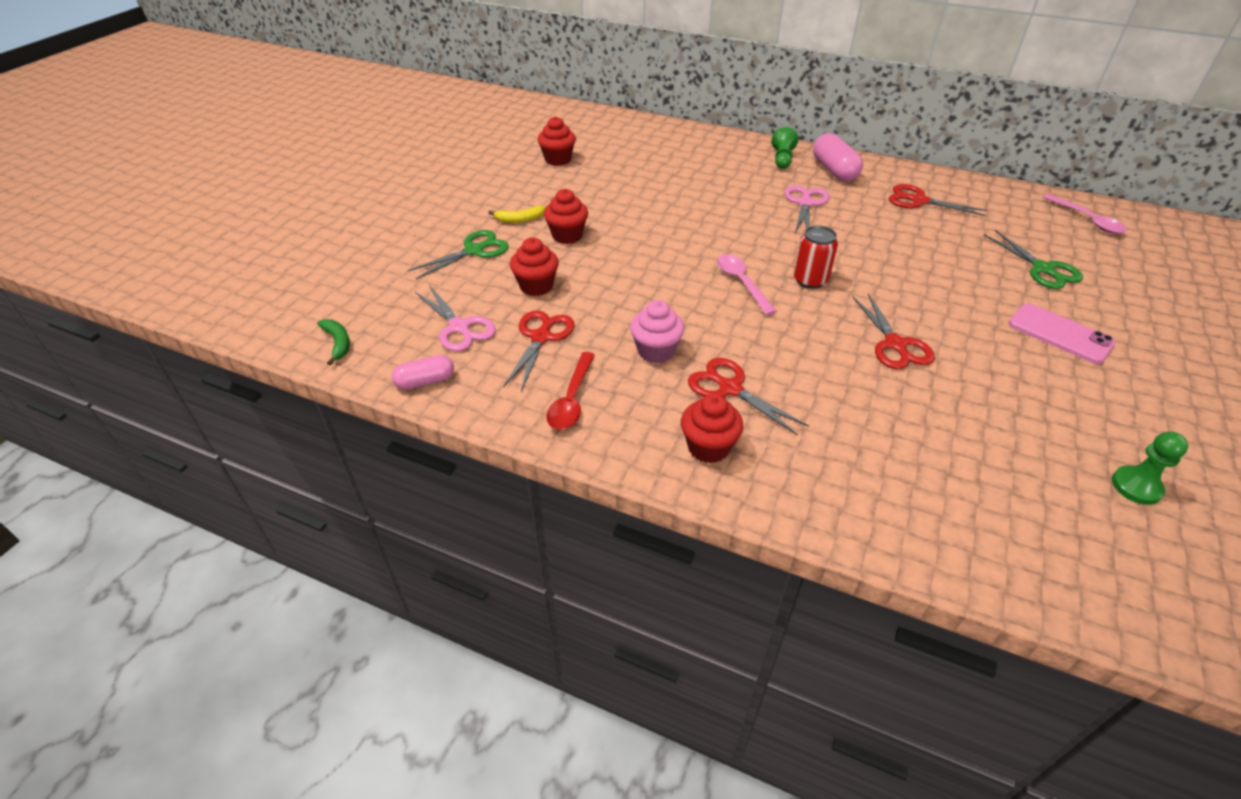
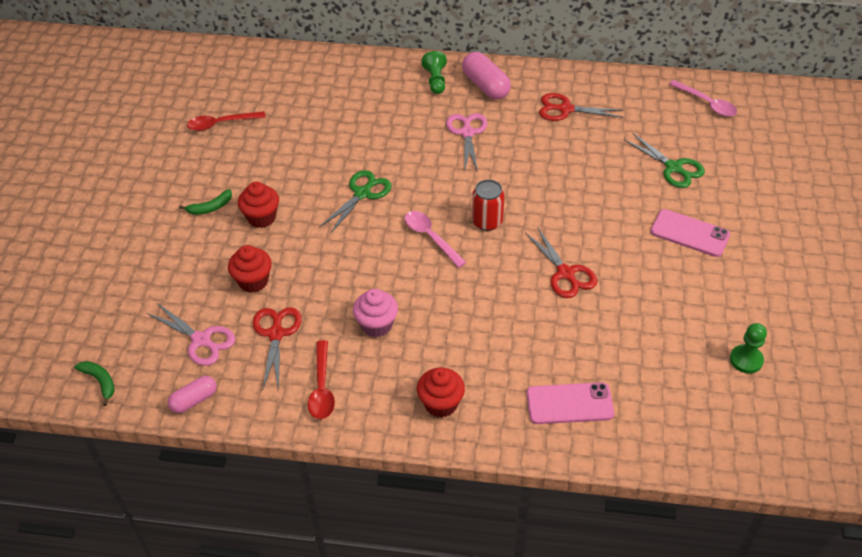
camera: 15 degrees left, 5 degrees up
green scissors [408,230,509,279] -> green scissors moved to [319,170,392,233]
yellow banana [488,205,545,223] -> green banana [179,189,232,215]
red cupcake [538,116,576,166] -> red spoon [187,111,266,131]
red scissors [688,358,809,436] -> none
none -> pink phone [526,382,614,424]

